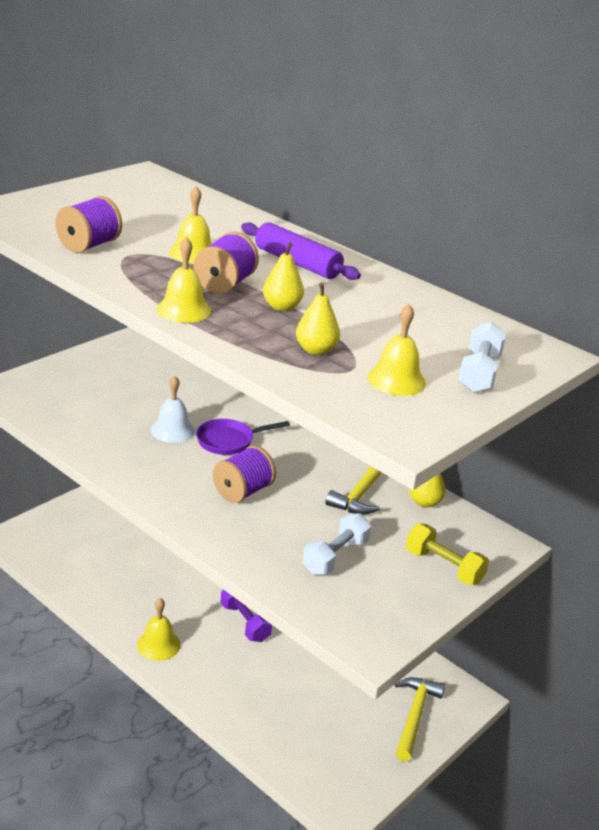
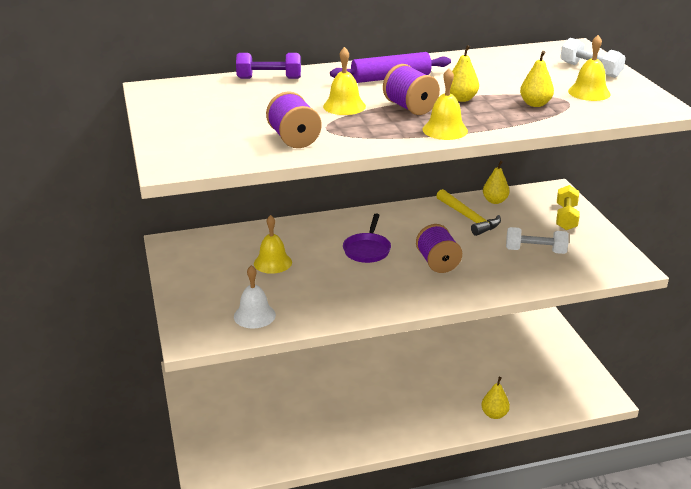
camera: 55 degrees left, 0 degrees up
yellow bell [137,598,181,661] -> yellow bell moved to [254,215,292,274]
white bell [151,376,195,443] -> white bell moved to [234,265,276,329]
purple dumbbell [220,590,272,642] -> purple dumbbell moved to [236,53,301,79]
white dumbbell [302,513,371,575] -> white dumbbell turned 60 degrees counterclockwise [506,227,569,254]
yellow hammer [395,677,445,761] -> none
yellow dumbbell [406,523,489,585] -> yellow dumbbell turned 60 degrees counterclockwise [556,185,580,230]
none -> yellow pear [481,377,510,419]

